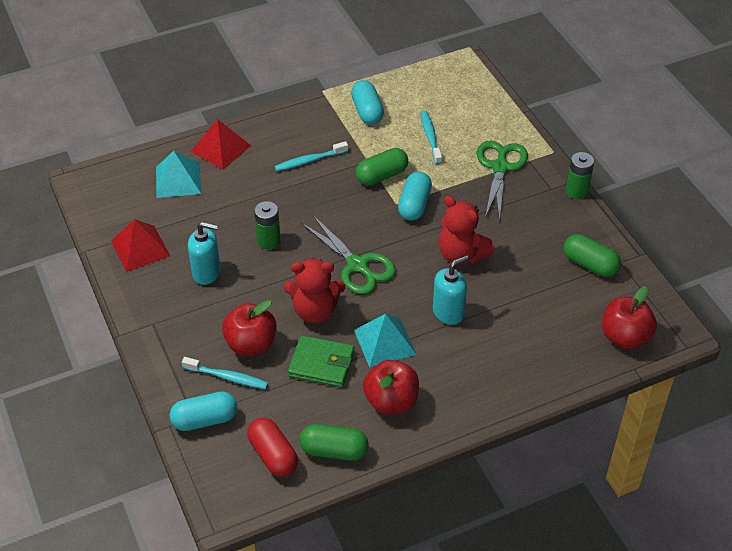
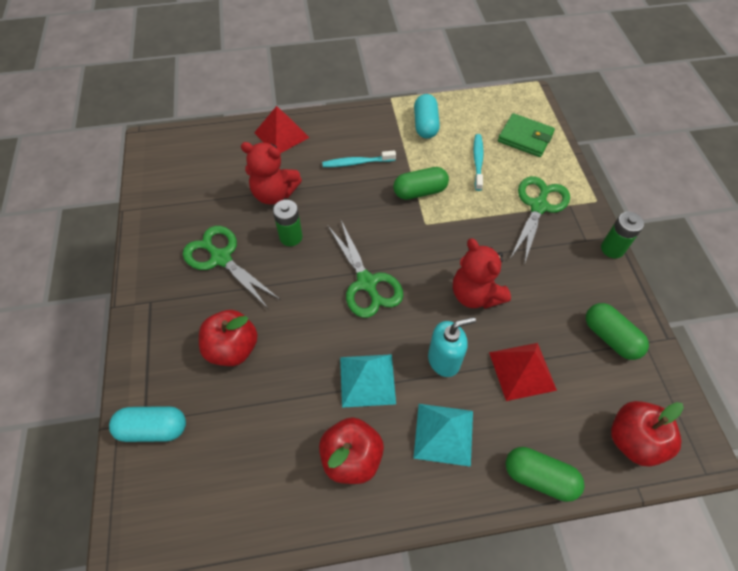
camera: 15 degrees right, 10 degrees up
red pyramid [111,219,170,272] -> red pyramid moved to [489,343,557,401]
turquoise pyramid [156,151,201,198] -> turquoise pyramid moved to [413,404,473,467]
turquoise toothbrush [182,357,268,389] -> none
turquoise soap dispenser [188,222,221,285] -> green scissors [183,226,281,308]
red capsule [247,418,298,477] -> none
red teddy bear [284,258,345,323] -> red teddy bear moved to [241,142,302,205]
green wallet [288,335,354,387] -> green wallet moved to [498,113,555,157]
green capsule [300,424,368,461] -> green capsule moved to [506,447,584,502]
turquoise capsule [398,172,432,220] -> none

